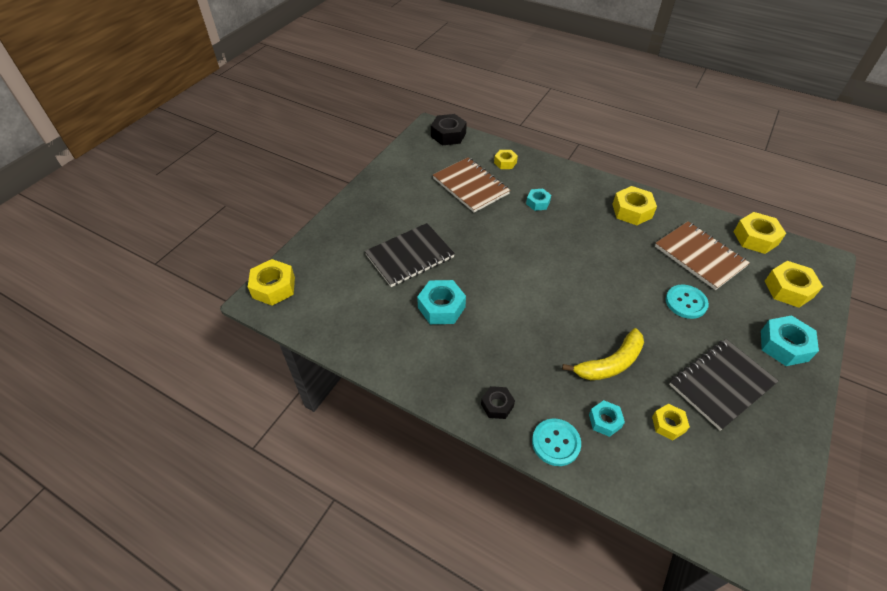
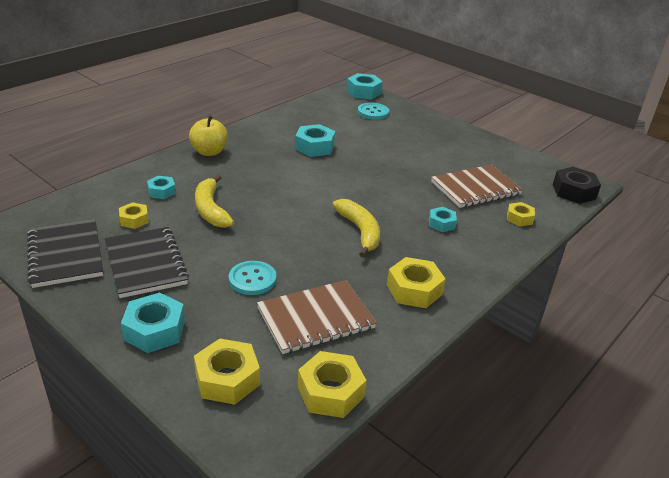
camera: 100 degrees right, 15 degrees down
yellow nut [248,259,295,306] -> turquoise nut [347,73,383,99]
black notebook [365,223,455,287] -> black notebook moved to [27,219,103,288]
black nut [481,386,515,419] -> yellow apple [189,115,228,156]
turquoise button [532,419,581,466] -> turquoise button moved to [358,103,389,120]
none -> yellow banana [333,199,380,258]

